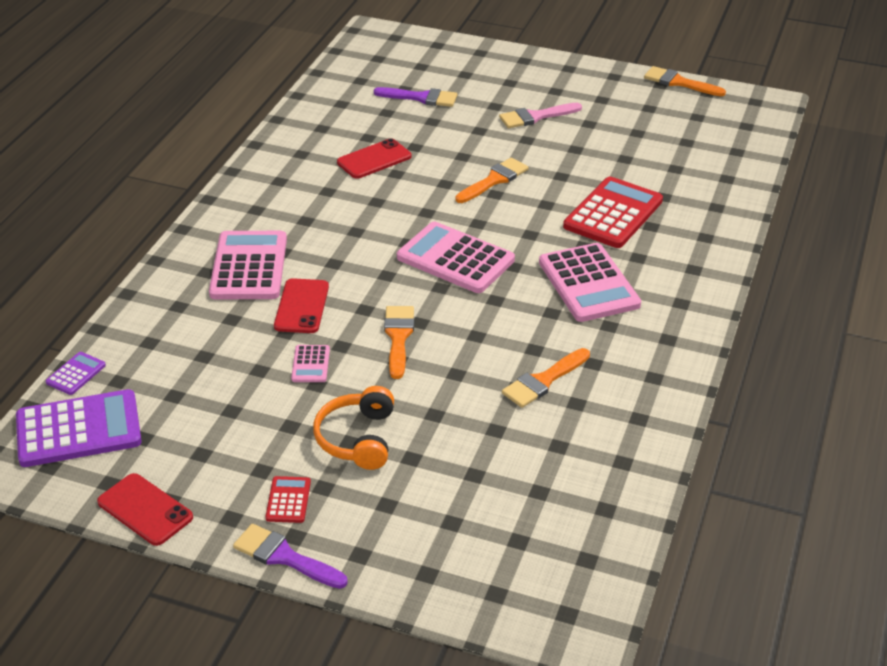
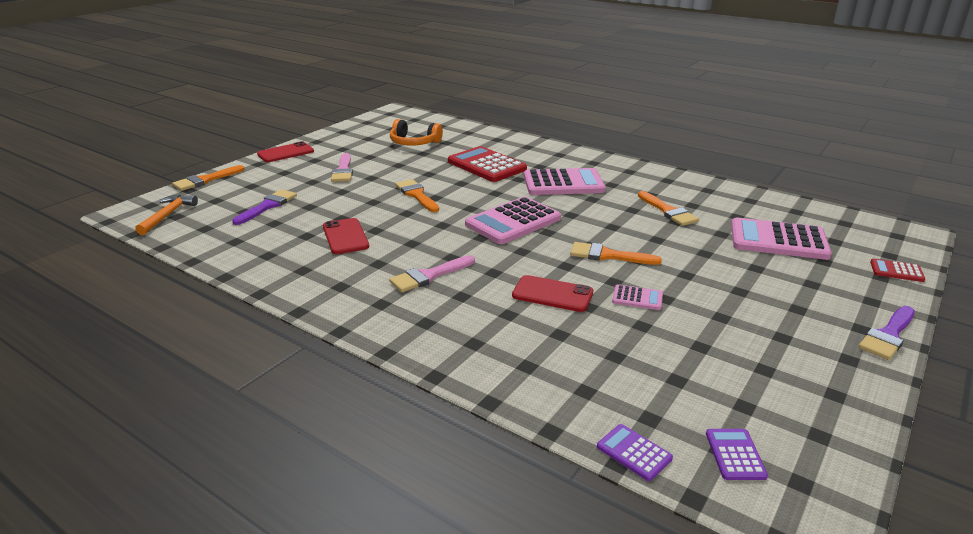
camera: 75 degrees left, 10 degrees down
purple calculator [16,389,142,467] -> purple calculator [706,429,768,480], size x0.47
red phone [97,473,193,546] -> red phone moved to [257,141,314,162]
pink calculator [209,231,287,299] -> pink calculator moved to [731,217,832,260]
red calculator [265,476,311,523] -> red calculator moved to [870,258,925,282]
orange headphones [313,386,394,470] -> orange headphones moved to [390,119,443,146]
orange brush [644,66,726,96] -> orange brush moved to [172,165,245,191]
none -> orange hammer [135,195,198,235]
none -> pink brush [389,255,475,292]

